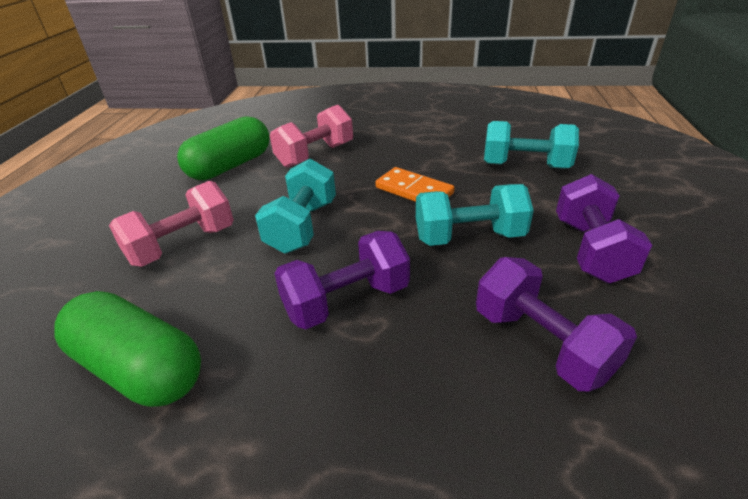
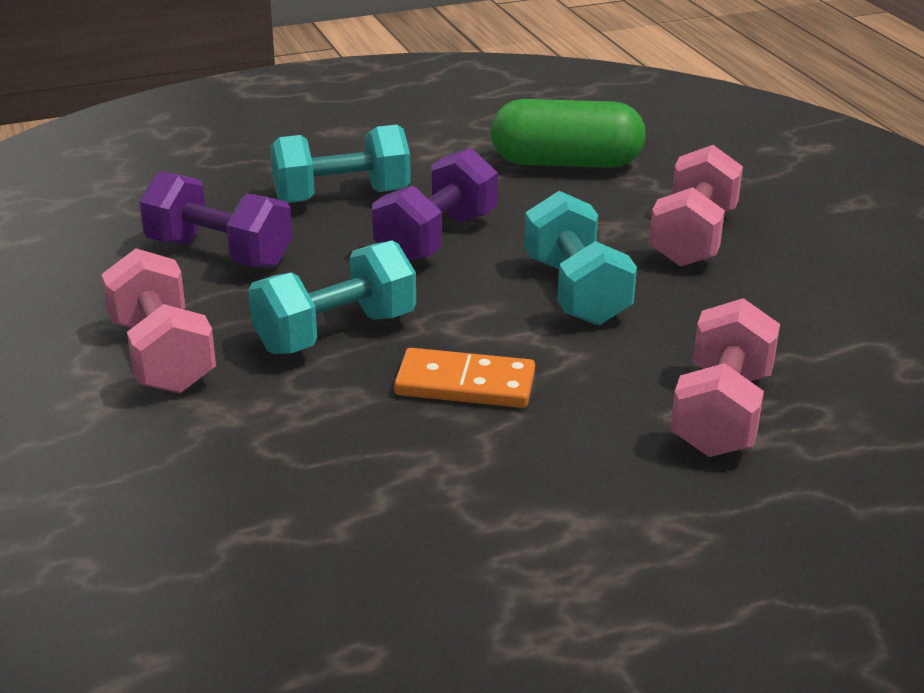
camera: 150 degrees right, 5 degrees down
green capsule [177,116,270,180] -> none
turquoise dumbbell [484,121,579,169] -> turquoise dumbbell moved to [270,125,411,203]
purple dumbbell [556,174,652,283] -> pink dumbbell [101,248,216,393]

